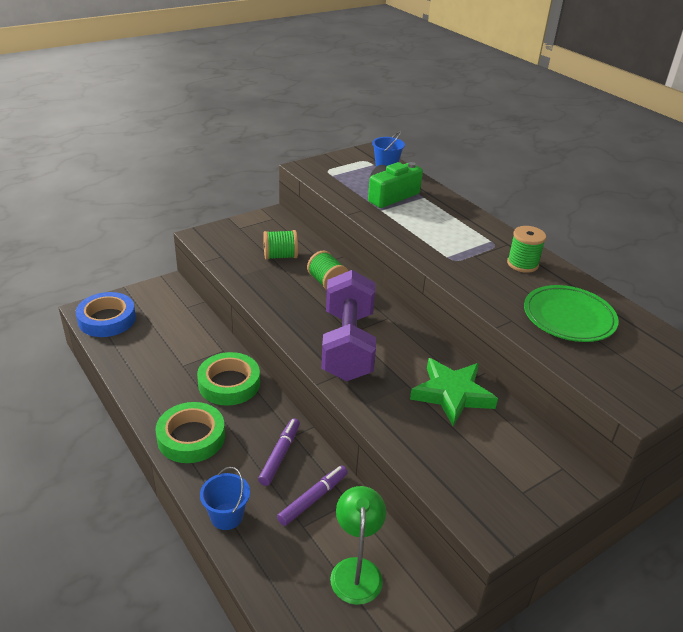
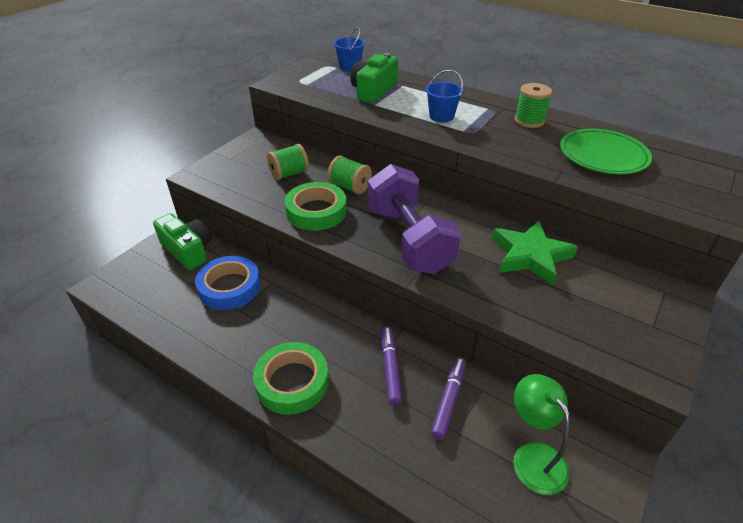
camera: 20 degrees left, 5 degrees up
blue tape [76,292,136,337] -> blue tape moved to [195,256,261,310]
green tape [197,352,260,406] -> green tape moved to [284,182,347,231]
blue bucket [200,467,250,530] -> blue bucket moved to [425,70,463,122]
none -> green camera [153,213,211,270]

